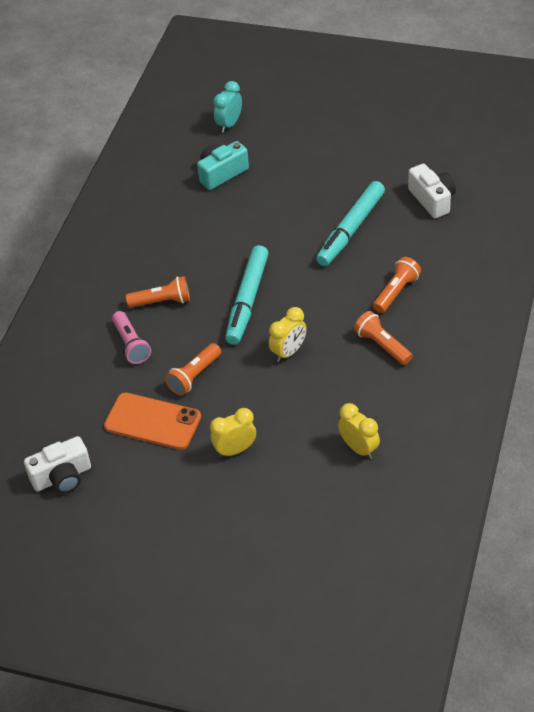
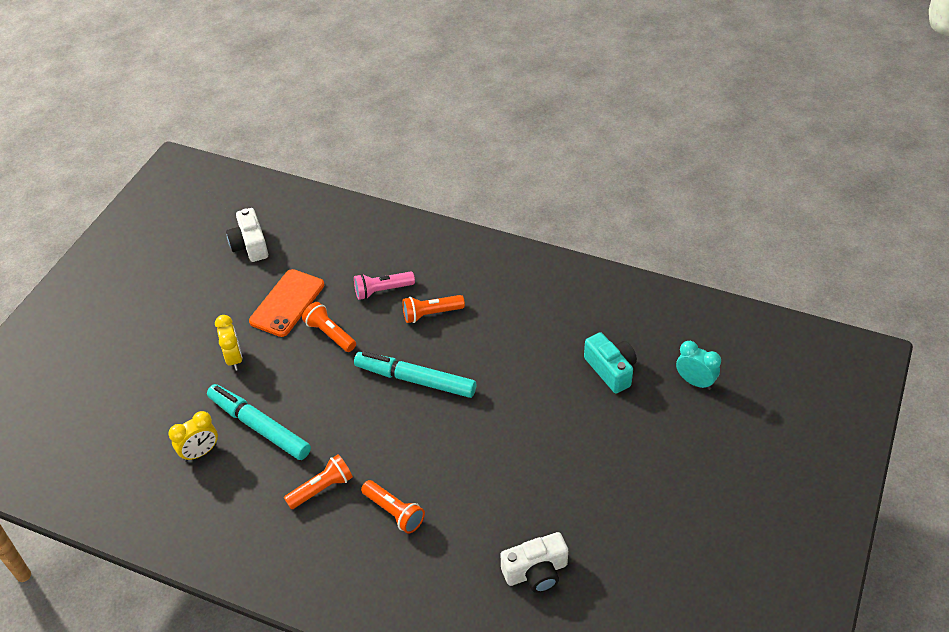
camera: 95 degrees right, 0 degrees up
orange flashlight [126,276,190,308] -> orange flashlight turned 75 degrees clockwise [402,295,465,323]
yellow clock [269,307,307,362] -> none
turquoise marker [316,181,385,266] -> turquoise marker moved to [207,384,311,460]

